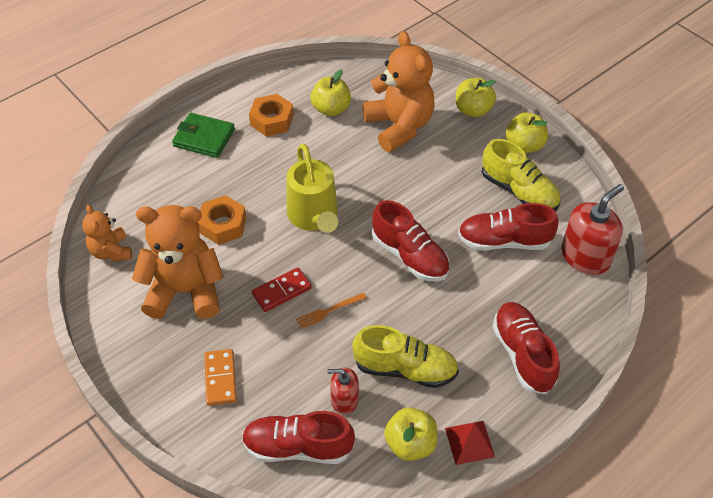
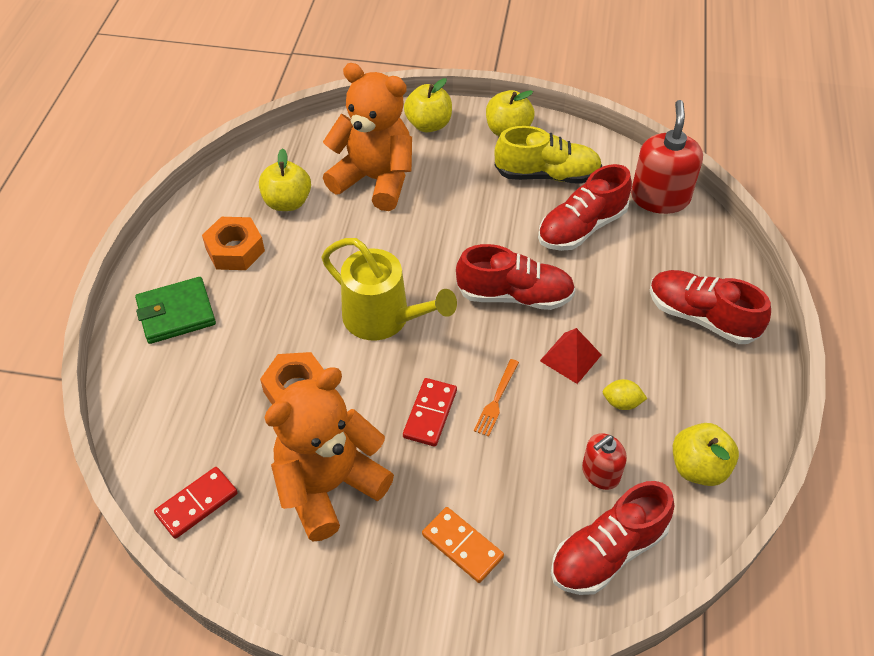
camera: 40 degrees left, 0 degrees up
orange teddy bear [82,205,132,262] -> red domino [154,467,238,539]
yellow shoe [353,325,459,388] -> yellow lemon [603,379,648,410]
red pyramid [445,421,495,465] -> red pyramid moved to [540,328,602,384]

